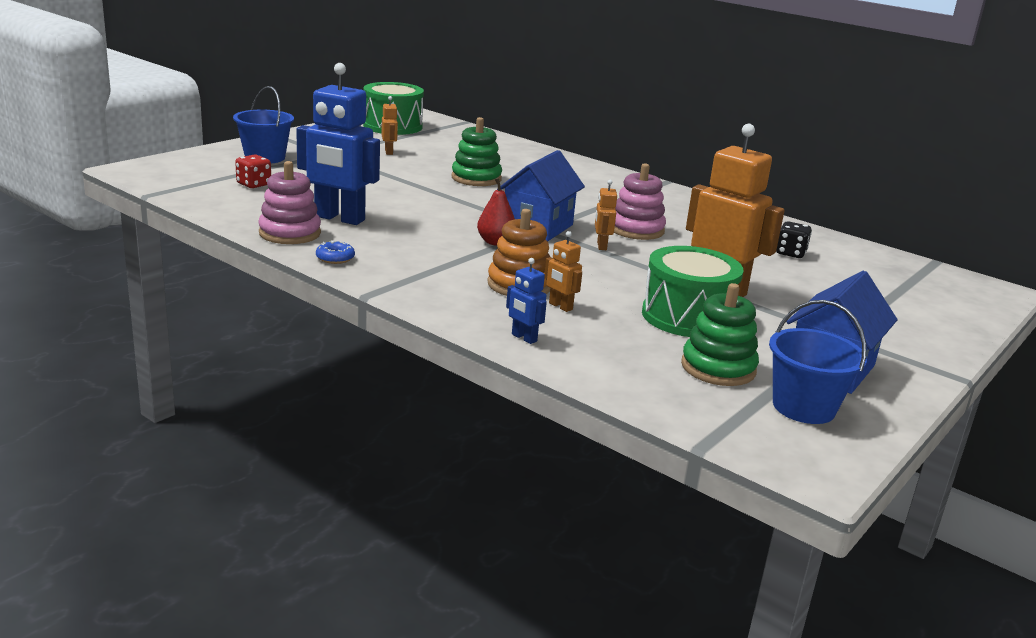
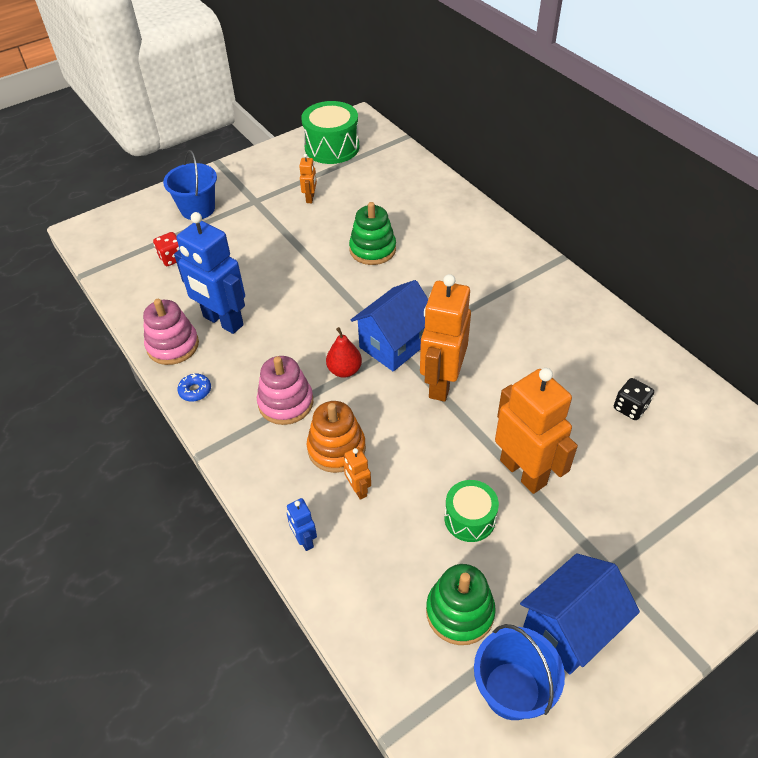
camera: 20 degrees right, 25 degrees up
orange robot [595,180,617,250] -> orange robot [420,274,471,401], size x2.24
pink stacking toy [614,163,666,240] -> pink stacking toy moved to [257,356,313,425]
green drum [642,246,744,337] -> green drum [444,480,499,542], size x0.61

